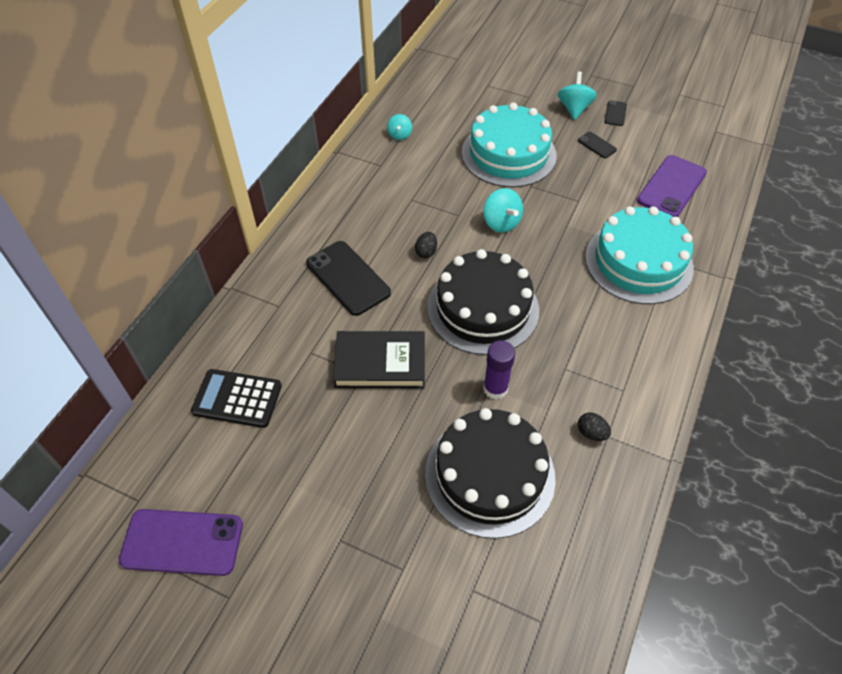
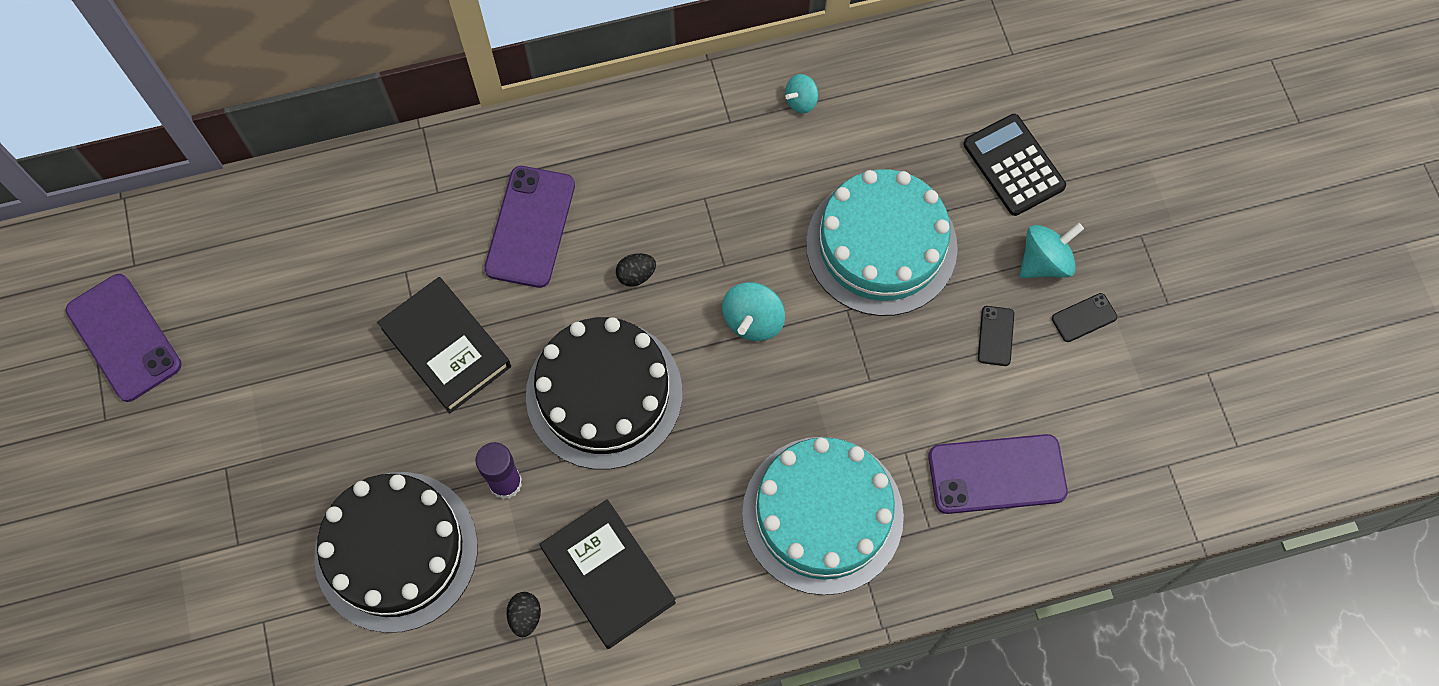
camera: 50 degrees right, 15 degrees up
black calculator [191,369,282,428] -> black calculator moved to [963,114,1066,216]
black phone [306,241,391,316] -> purple phone [484,166,575,288]
none -> black book [540,499,676,649]

